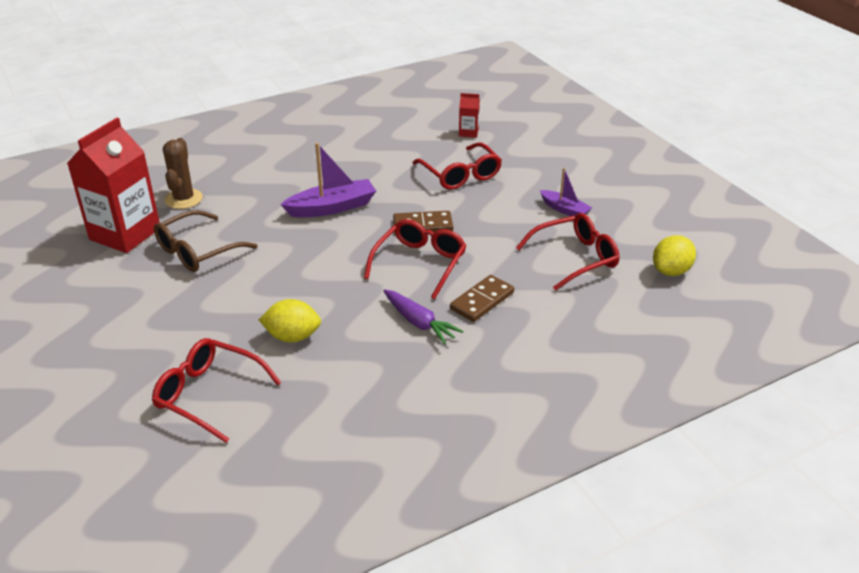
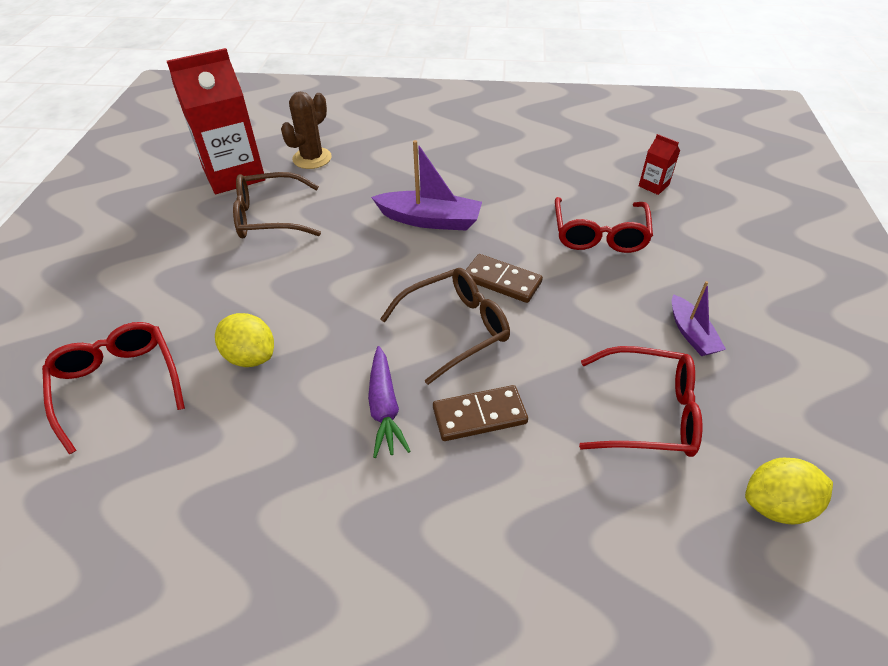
camera: 35 degrees right, 10 degrees up
red glasses [364,219,467,299] -> brown glasses [380,268,510,385]

